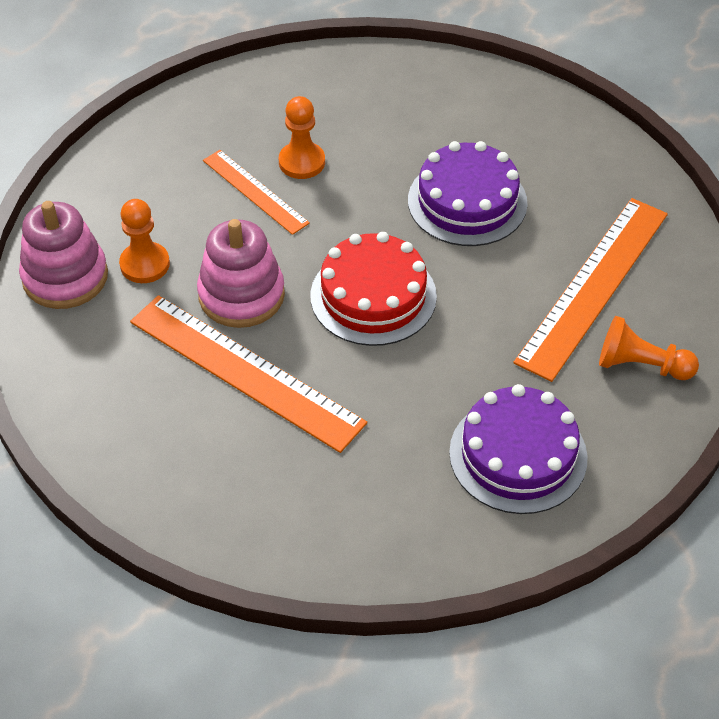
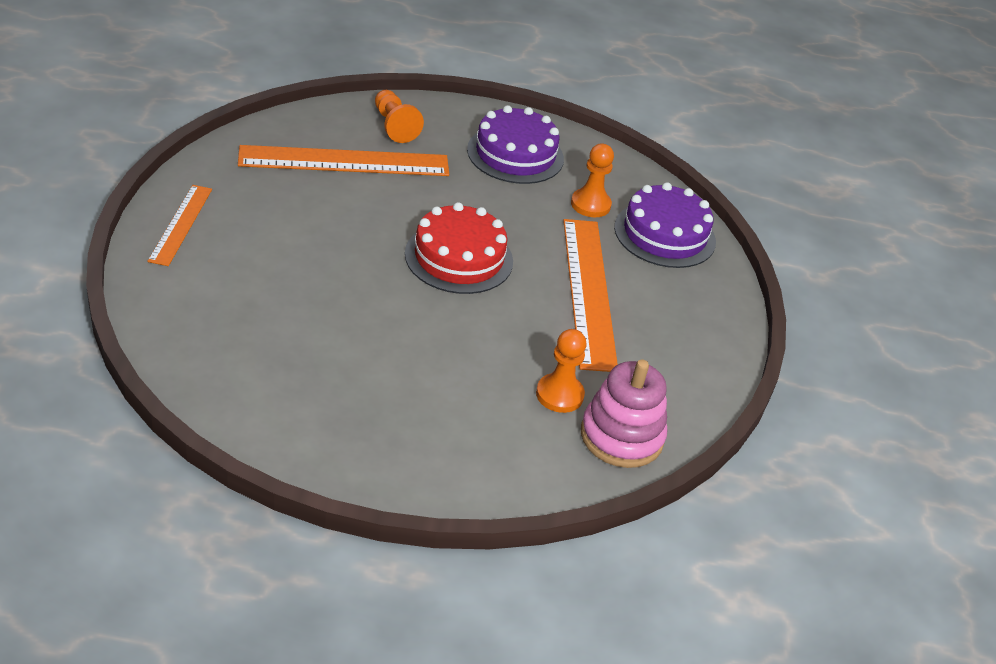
camera: 135 degrees left, 10 degrees down
pink stacking toy [197,219,285,328] -> none
orange ruler [203,150,310,235] -> orange ruler moved to [147,185,212,266]
orange pawn [279,96,325,179] -> orange pawn moved to [571,144,614,217]
purple cake [408,141,528,246] -> purple cake moved to [614,182,716,268]

